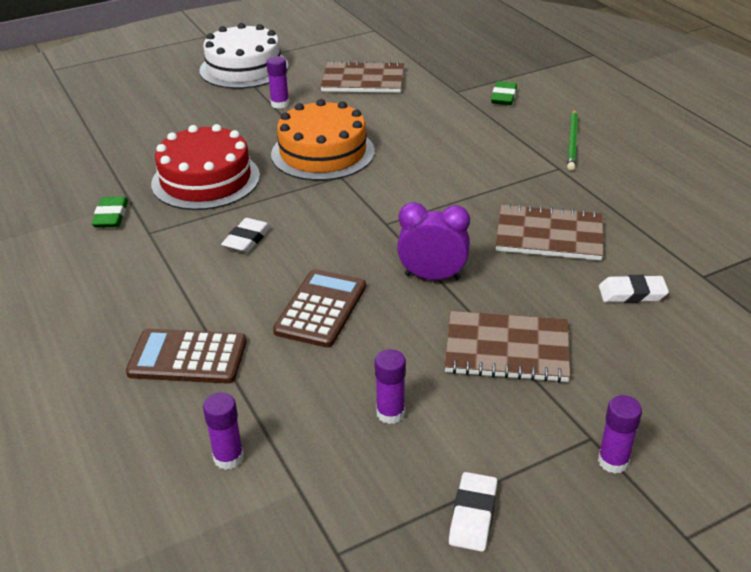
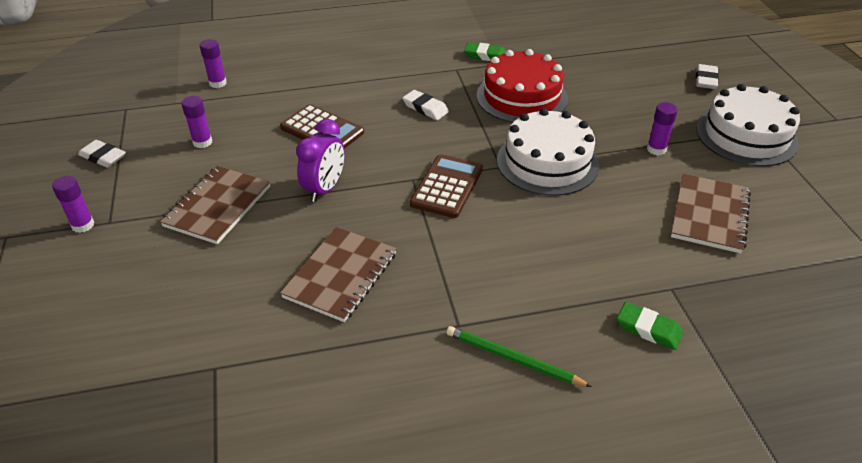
camera: 105 degrees right, 5 degrees up
brown calculator [126,329,246,384] -> brown calculator moved to [410,154,483,218]
orange cake [271,99,375,181] -> white cake [497,108,599,196]
white eraser [599,275,669,303] -> white eraser moved to [696,64,719,89]

